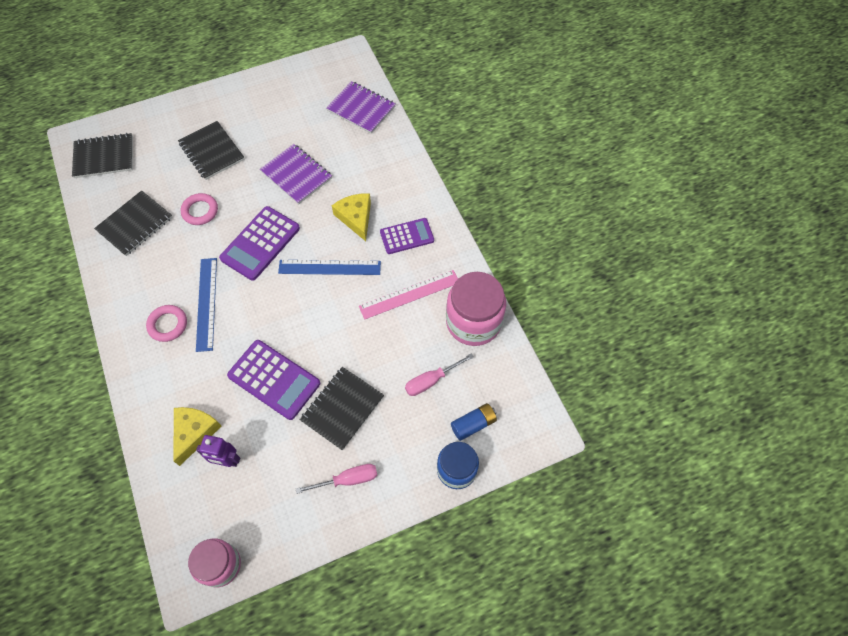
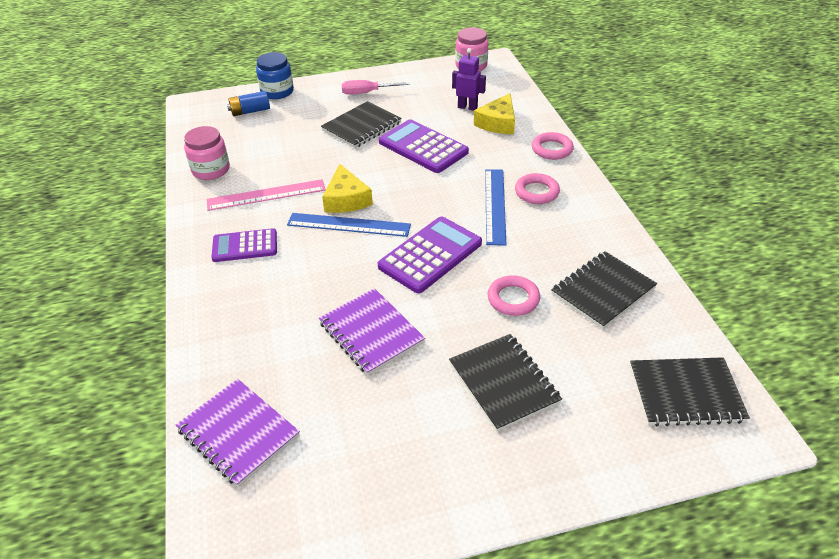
camera: 170 degrees left, 20 degrees down
yellow cheese [332,193,371,241] -> yellow cheese moved to [322,164,373,213]
pink screwdriver [405,354,474,396] -> none
pink jar [446,272,506,346] -> pink jar [184,126,230,180], size x0.64
none -> pink ring [532,132,574,160]

